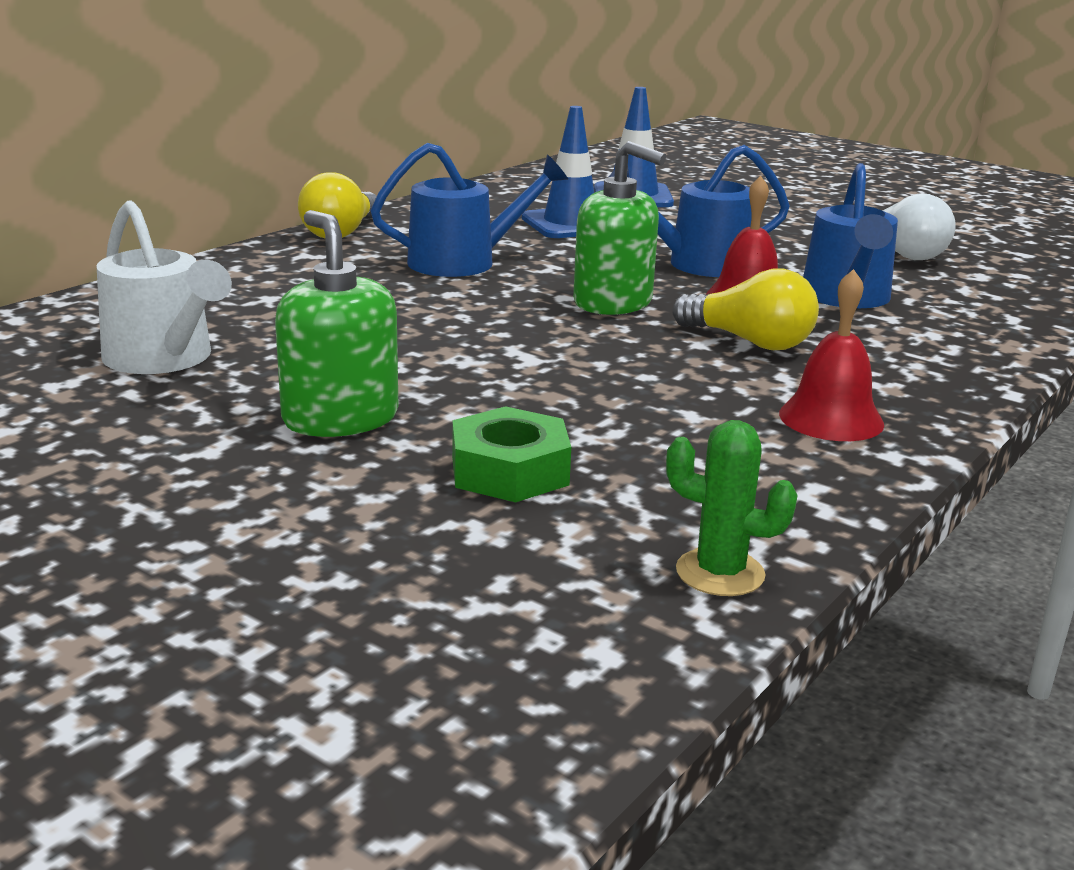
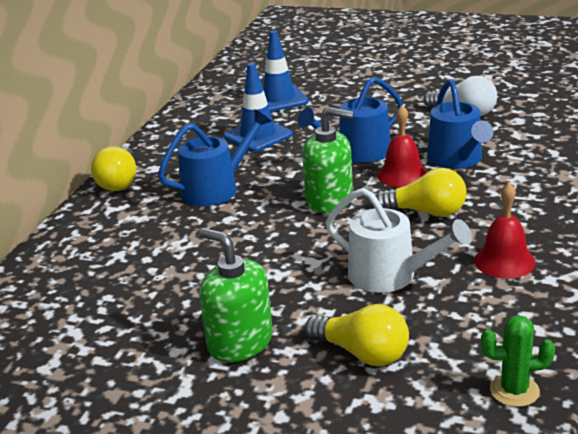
camera: 15 degrees left, 5 degrees up
white watering can [96,200,232,374] -> white watering can moved to [325,188,472,293]
green nut [452,406,571,502] -> yellow light bulb [305,304,409,366]

